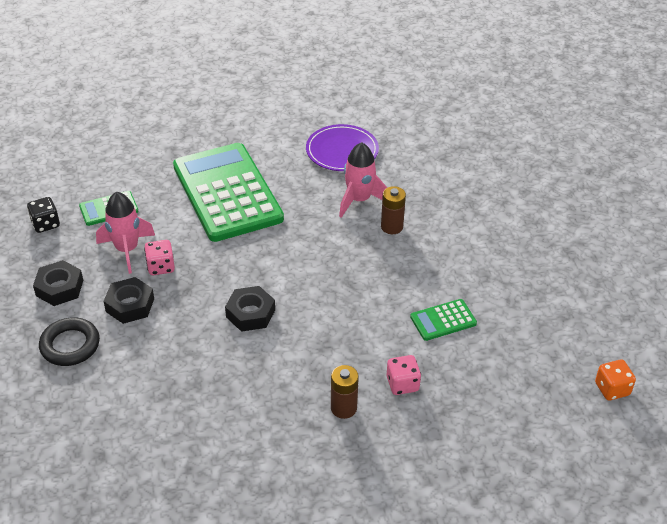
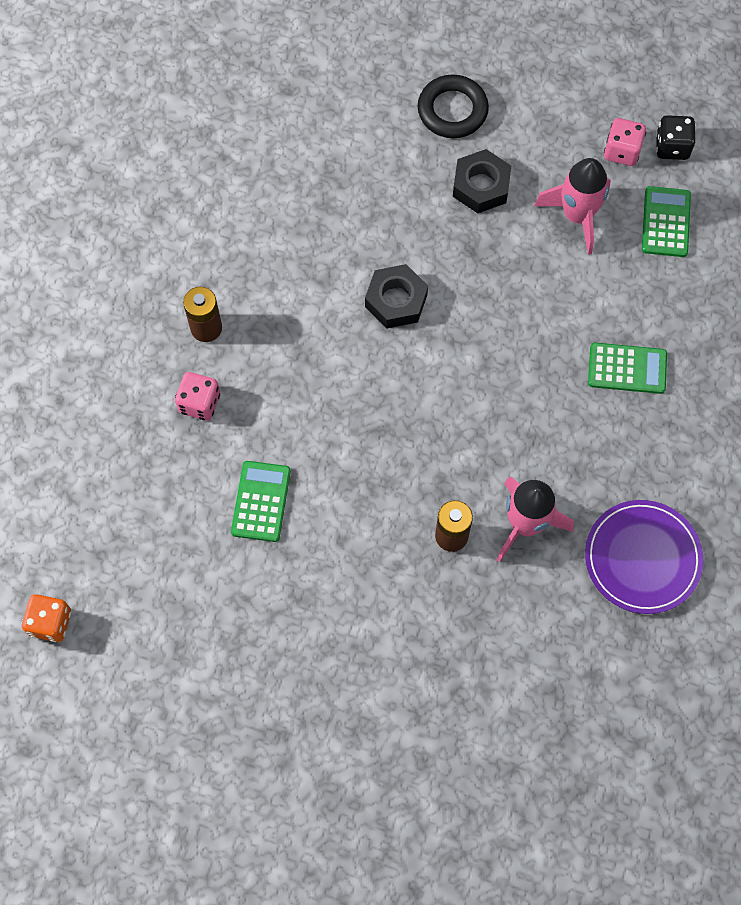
camera: 120 degrees right, 25 degrees up
black nut [33,260,83,306] -> none
pink dice [144,240,175,275] -> pink dice moved to [604,118,646,166]
green calculator [173,143,284,242] -> green calculator [588,343,667,394], size x0.42

